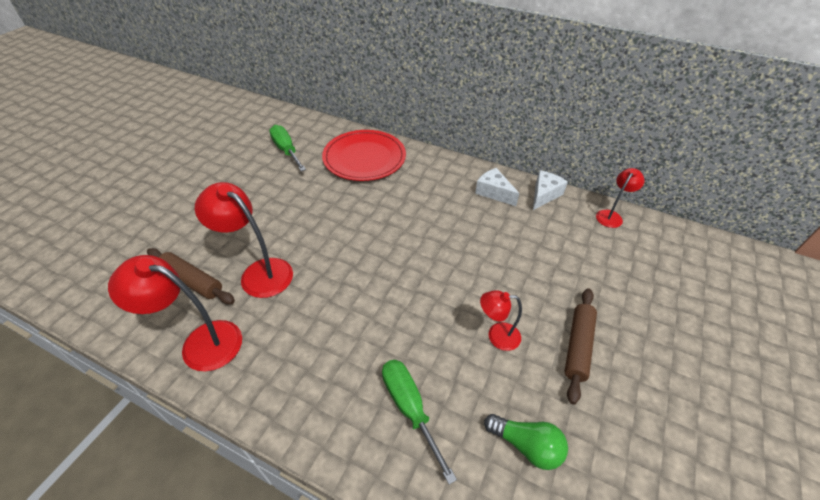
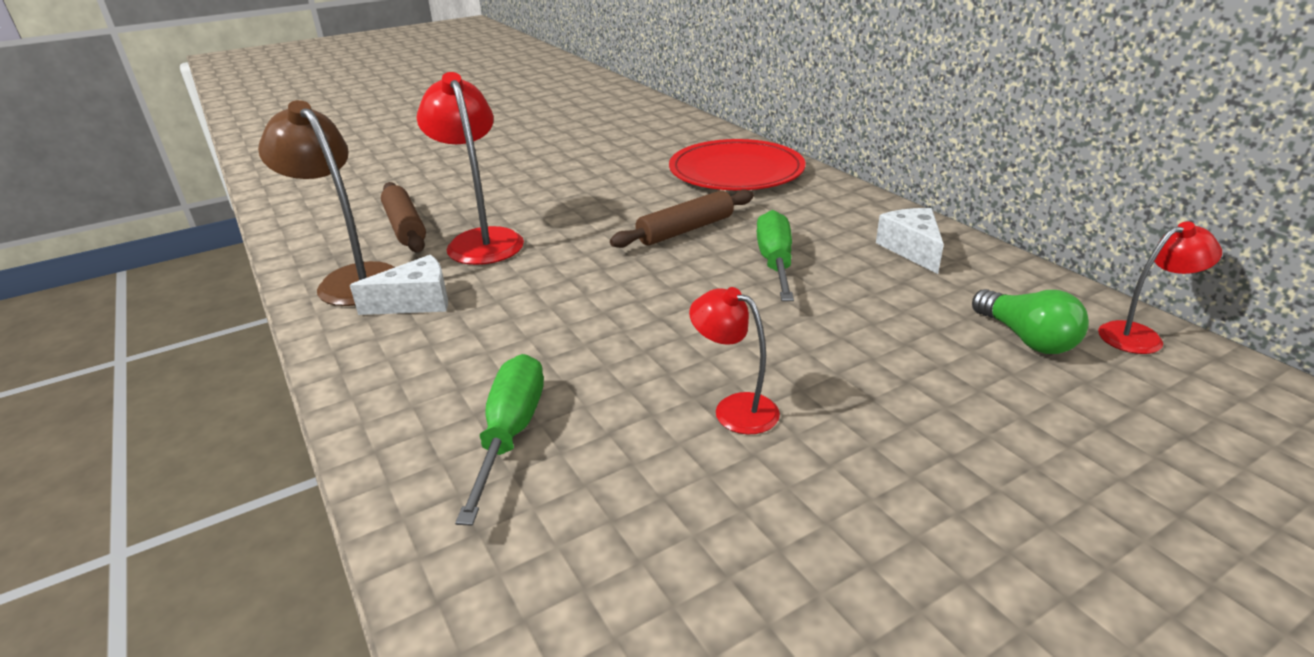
camera: 35 degrees right, 15 degrees down
red lamp [108,255,242,372] -> brown lamp [258,100,395,306]
green screwdriver [269,125,306,171] -> green screwdriver moved to [757,210,794,301]
green light bulb [484,414,568,470] -> green light bulb moved to [972,289,1089,354]
white cheese [533,170,568,210] -> white cheese moved to [350,255,448,315]
brown rolling pin [564,288,597,405] -> brown rolling pin moved to [610,189,754,248]

